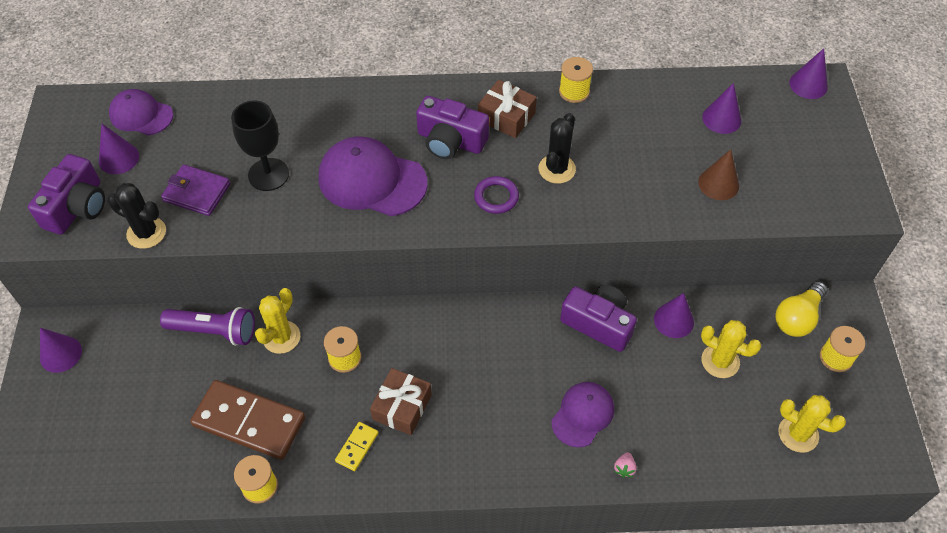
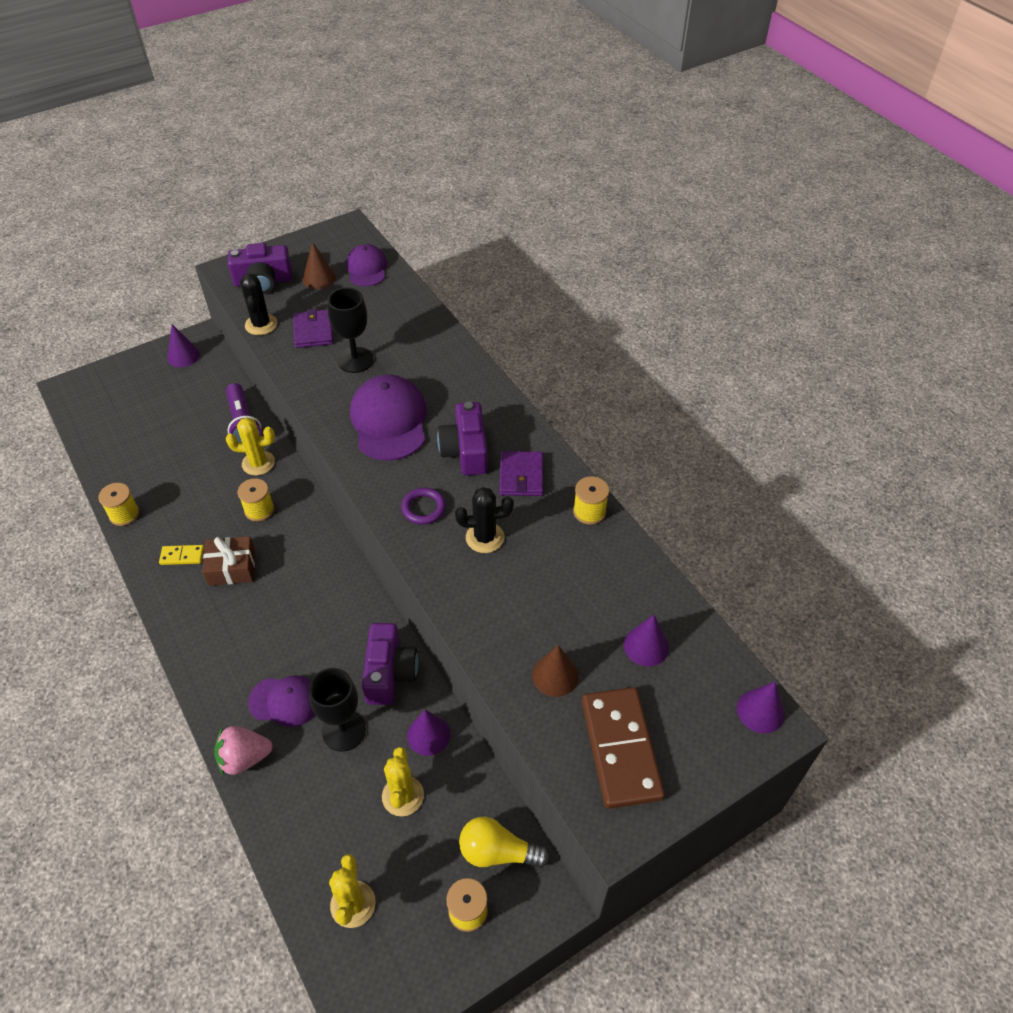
camera: 60 degrees right, 5 degrees down
purple cone [99,124,139,174] -> brown cone [303,242,336,289]
brown domino [190,380,305,460] -> brown domino moved to [582,687,665,809]
brown gift [478,80,537,138] -> purple wallet [499,451,543,496]
pink strawberry [614,452,637,478] -> pink strawberry [214,726,273,776], size x2.09
none -> black goblet [309,668,366,752]

